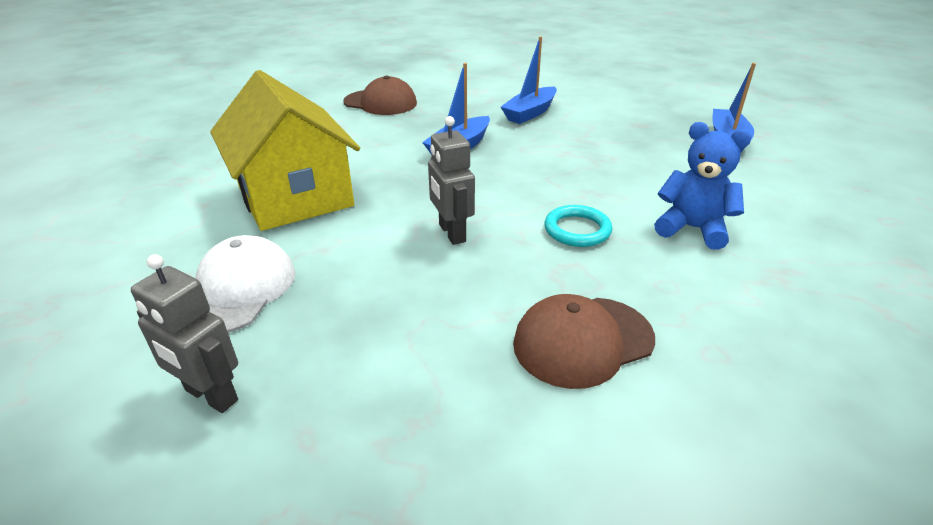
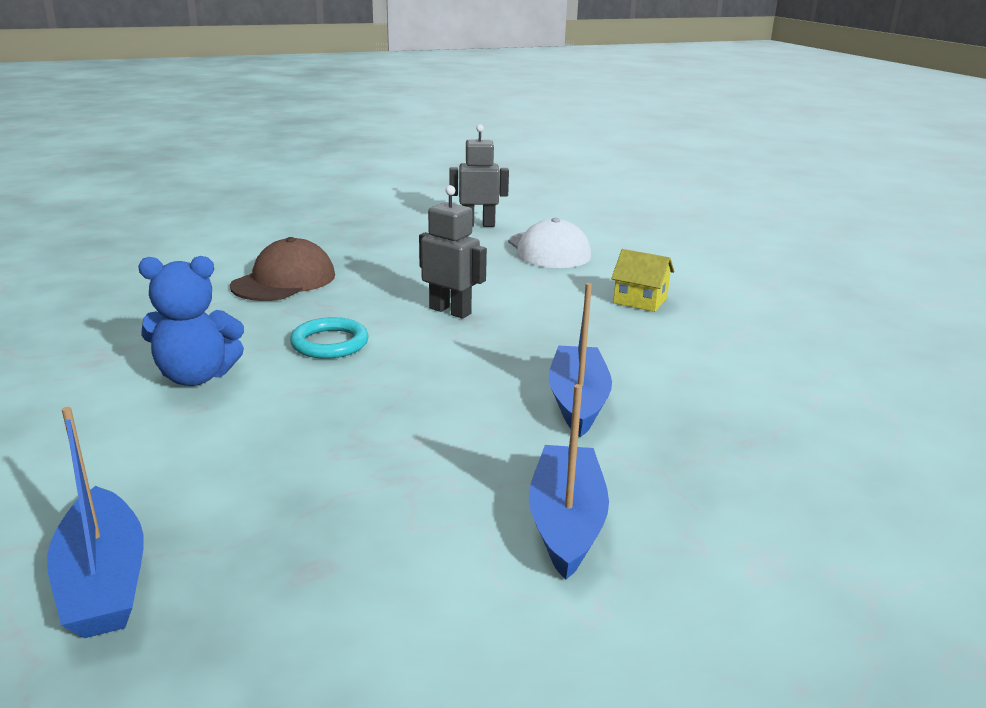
camera: 145 degrees right, 10 degrees down
yellow house [210,70,360,231] -> yellow house [611,249,675,312], size x0.41
brown cap [343,76,417,115] -> none

